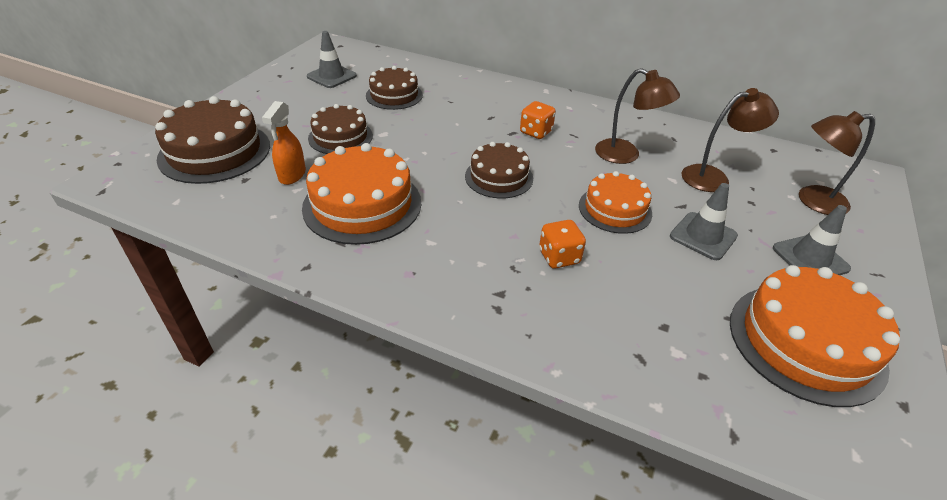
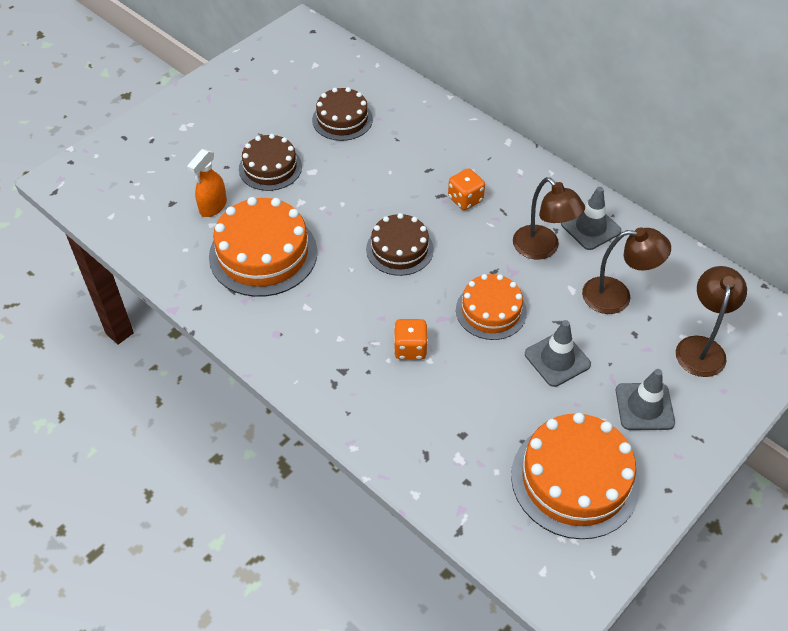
camera: 20 degrees right, 10 degrees up
brown cake [155,96,270,184] -> none
grey traffic cone [307,31,357,88] -> grey traffic cone moved to [561,187,621,250]
brown lamp [799,111,875,215] -> brown lamp turned 90 degrees clockwise [676,266,747,377]

